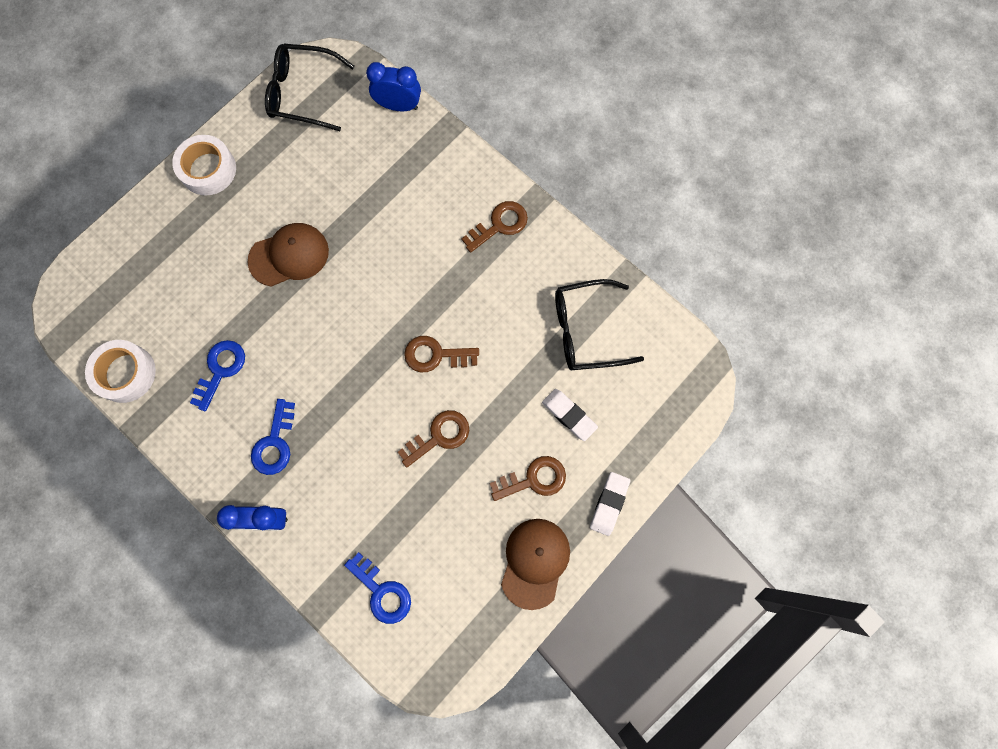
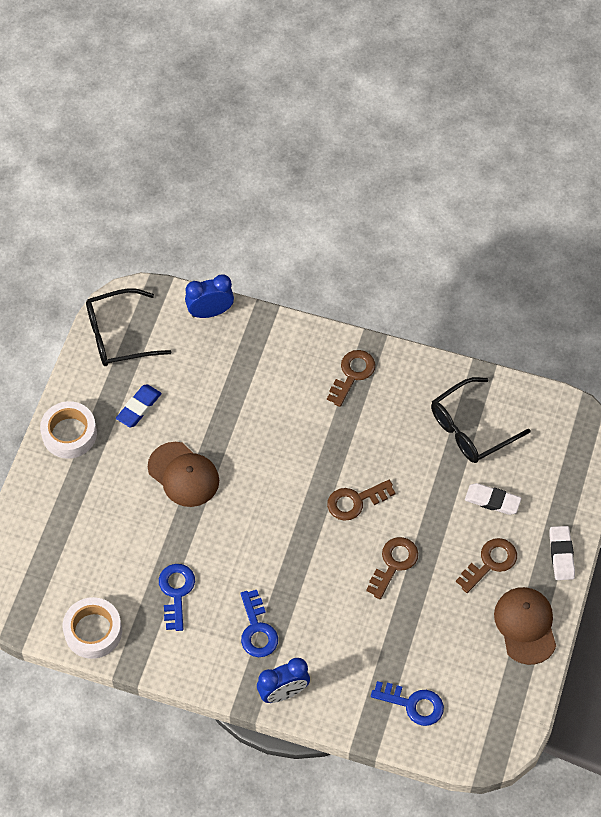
camera: 25 degrees left, 15 degrees down
brown cap [248,223,329,287] -> brown cap turned 90 degrees clockwise [148,442,219,507]
none -> blue eraser [116,384,162,427]

